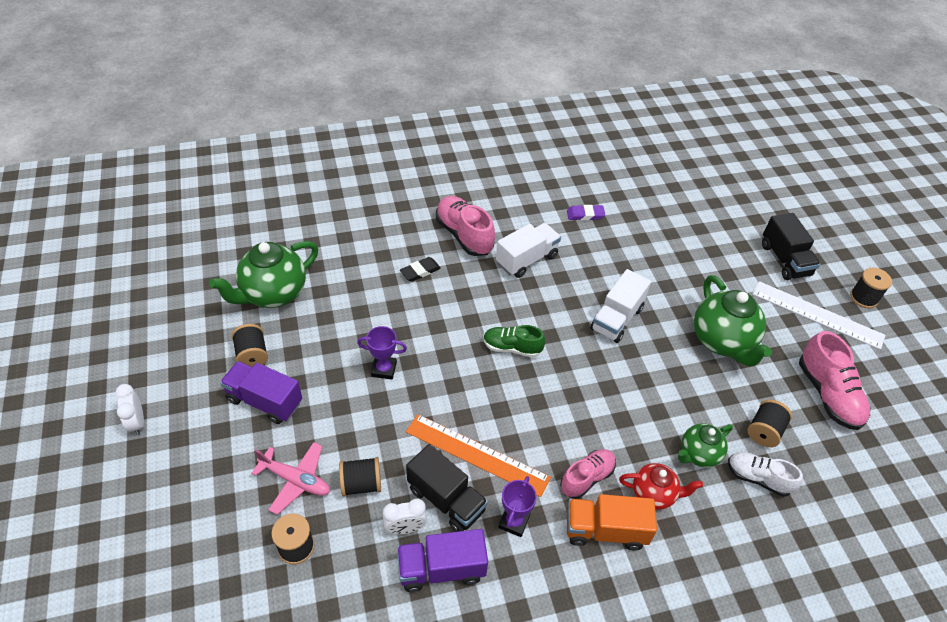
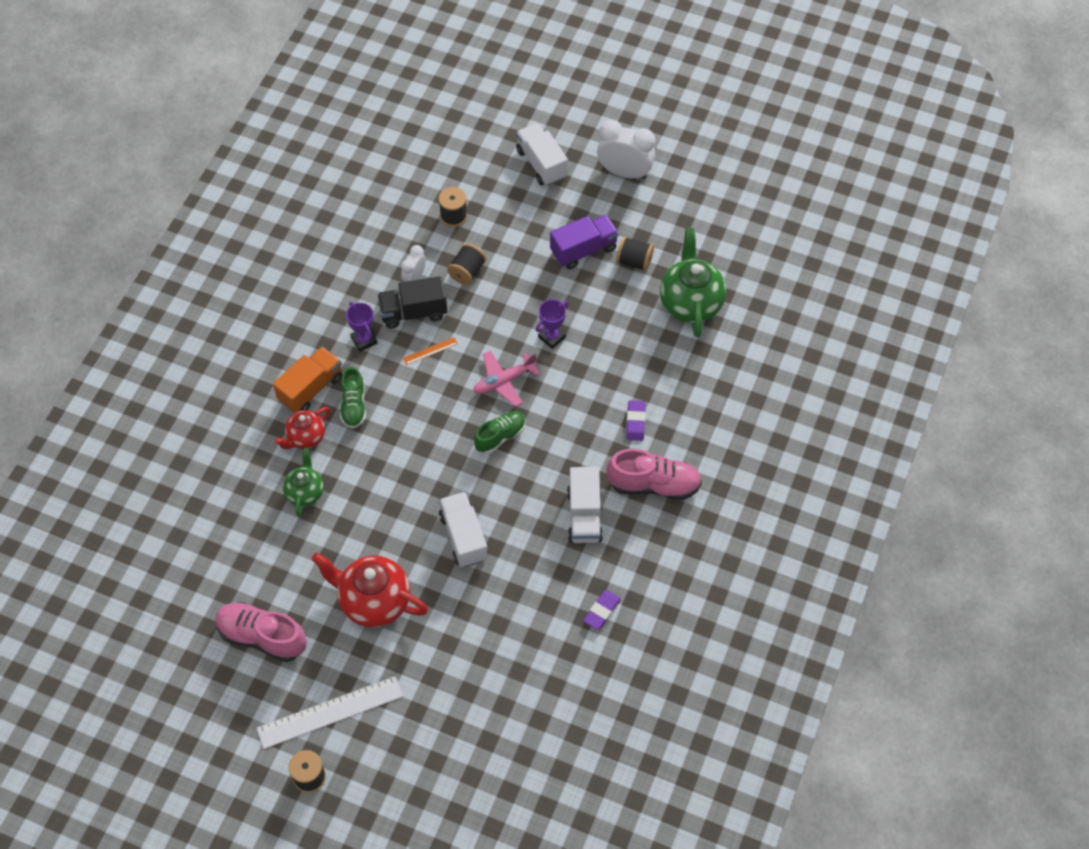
camera: 130 degrees right, 10 degrees up
white clock [116,384,144,435] -> white clock [597,120,655,179], size x1.77
pink plane [251,442,330,515] -> pink plane moved to [473,350,540,407]
purple truck [397,529,488,592] -> none
black eraser [400,257,441,282] -> purple eraser [626,400,646,441]
orange ruler [406,414,551,497] -> orange ruler [403,337,458,365], size x0.43
pink shoe [560,449,616,499] -> green shoe [340,367,366,429]
green teapot [694,275,772,367] -> red teapot [311,552,428,628]
white shoe [728,452,803,497] -> none
black spool [747,400,792,447] -> none
black truck [762,213,821,280] -> none
none -> white truck [516,123,568,186]

